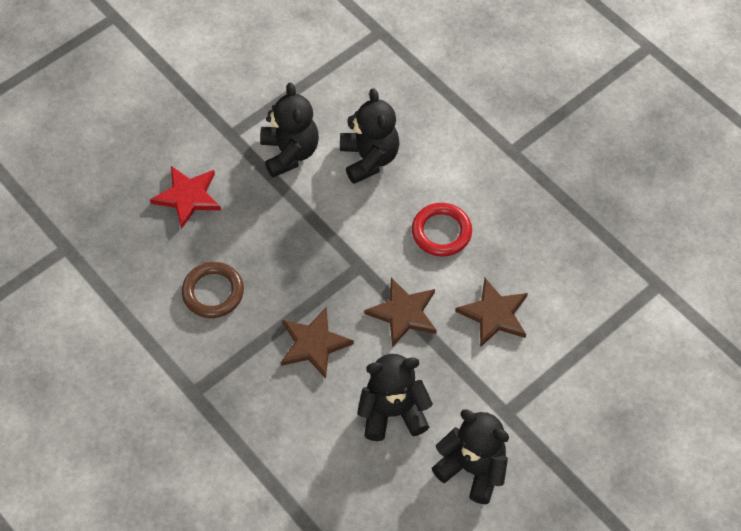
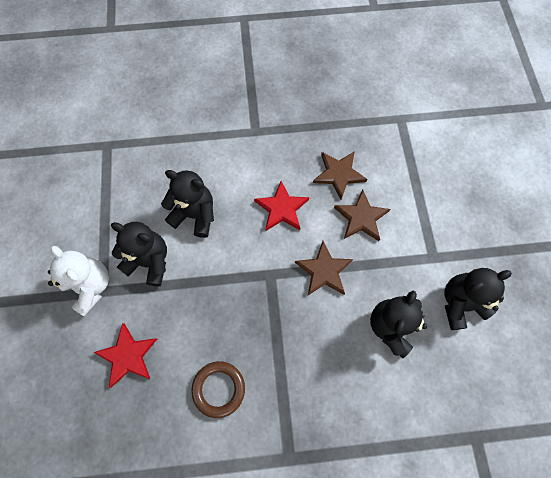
camera: 55 degrees left, 10 degrees up
brown star [281,307,354,379] -> brown star moved to [313,151,368,199]
red ring [412,203,472,257] -> red star [254,181,309,231]
none -> white teddy bear [48,246,109,316]

